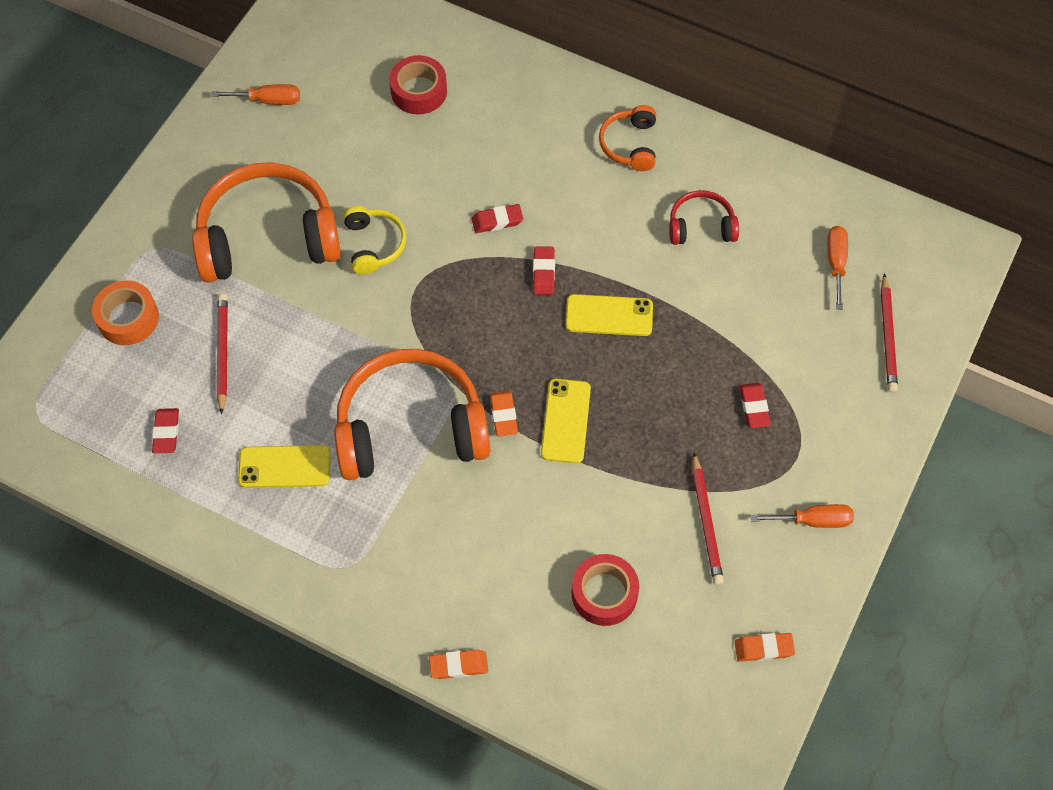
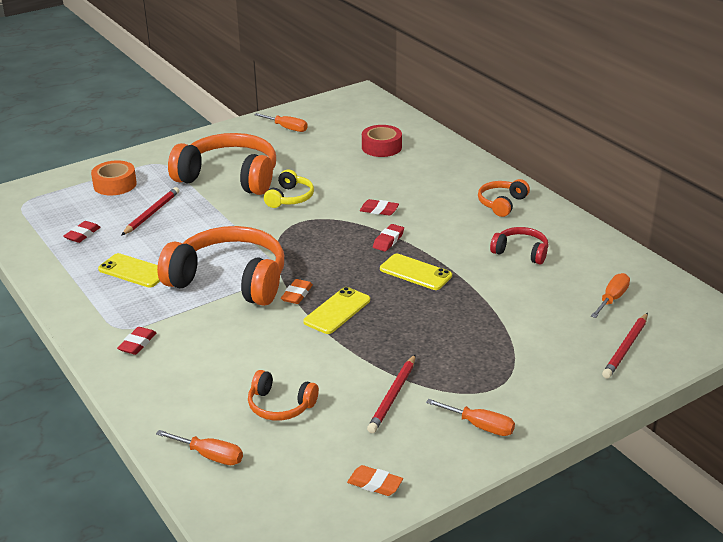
camera: 30 degrees right, 30 degrees down
orange eraser [429,650,488,679] -> none
red tape [571,554,639,626] -> orange headphones [248,370,319,421]
red eraser [740,383,771,428] -> red eraser moved to [117,327,156,355]
none -> orange screwdriver [156,430,243,465]

